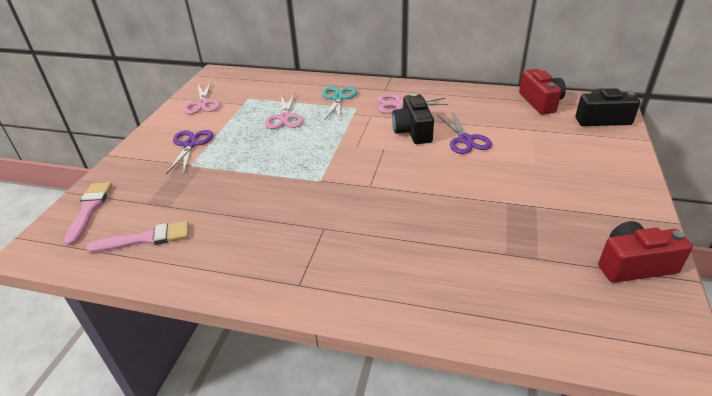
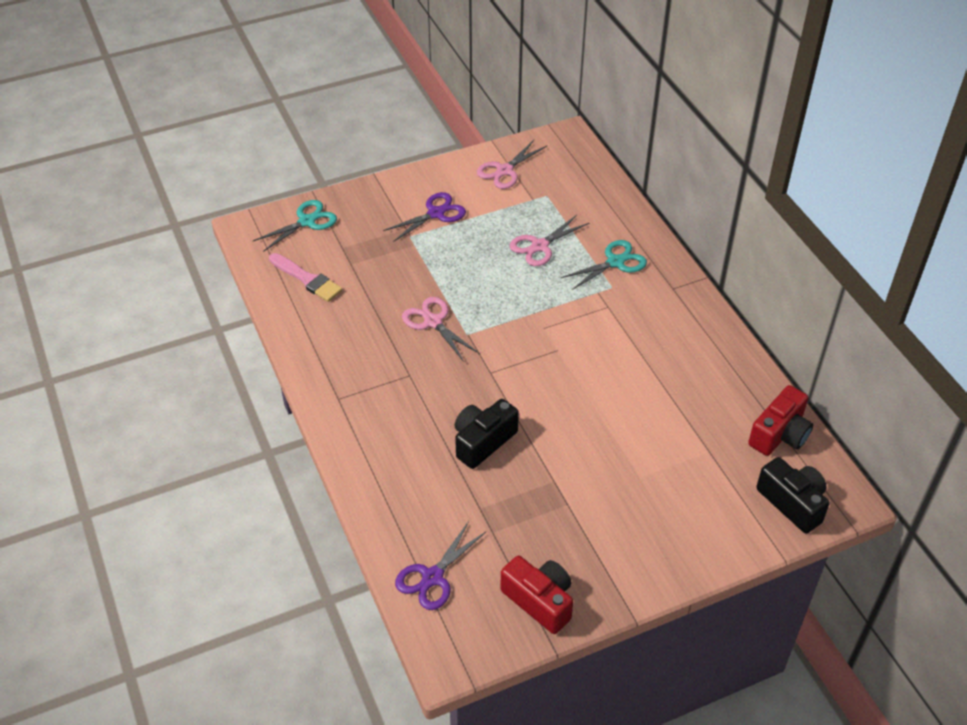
camera: 50 degrees right, 10 degrees up
pink brush [64,182,112,246] -> turquoise scissors [253,200,337,252]
pink scissors [377,94,448,114] -> pink scissors moved to [402,297,480,362]
black camera [392,93,434,144] -> black camera moved to [455,399,519,469]
purple scissors [438,112,492,154] -> purple scissors moved to [395,521,486,610]

